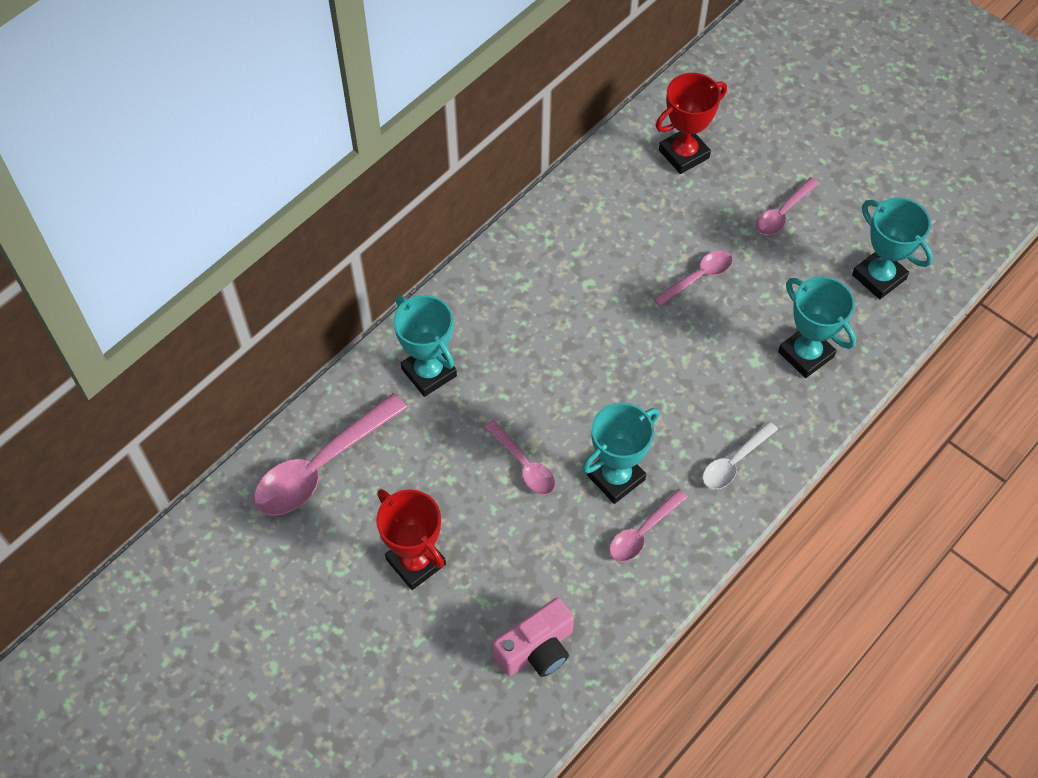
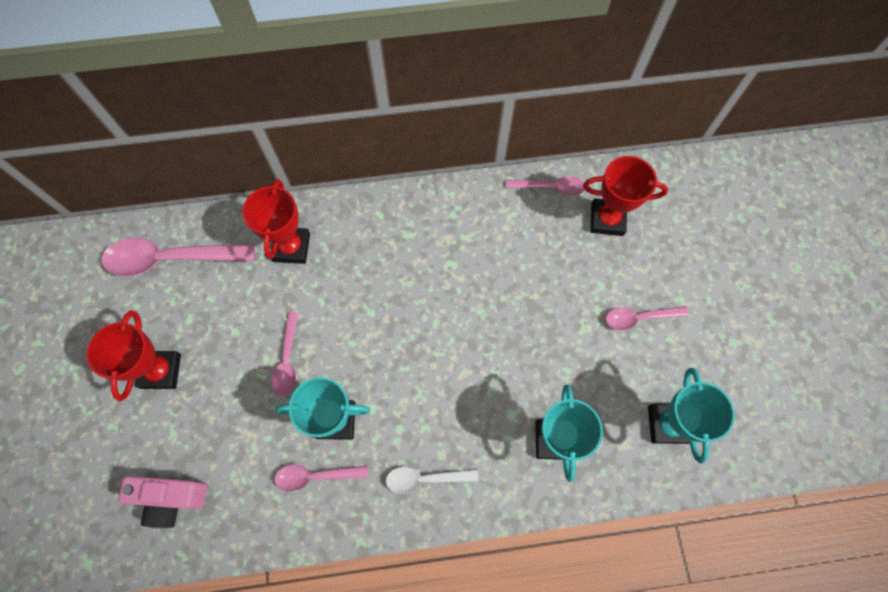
camera: 40 degrees right, 10 degrees up
turquoise trophy [393,295,457,397] -> red trophy [243,179,310,264]
pink spoon [653,250,733,307] -> pink spoon moved to [506,176,584,196]

